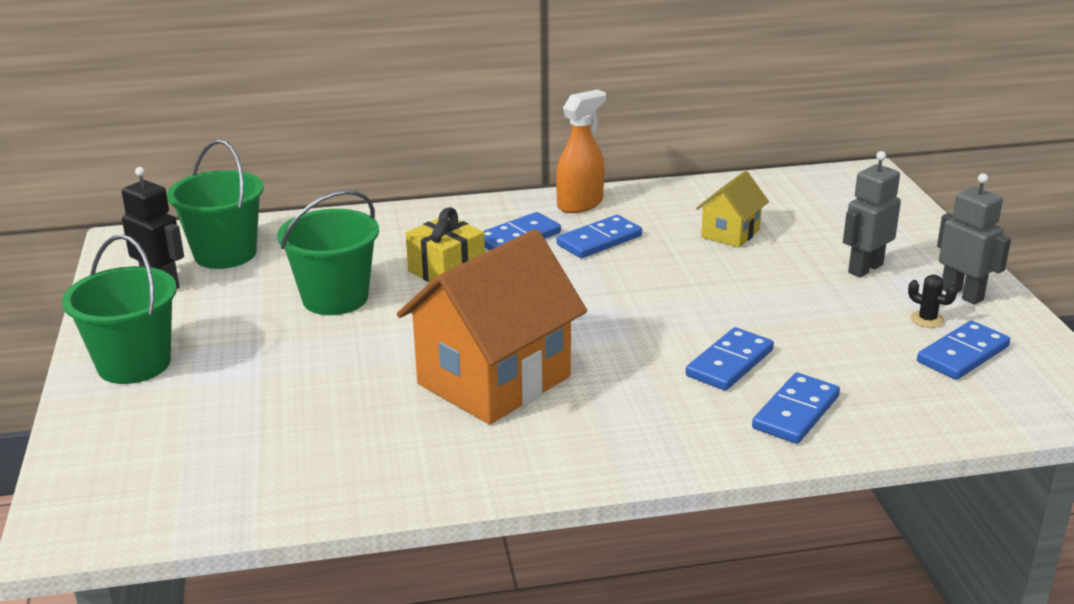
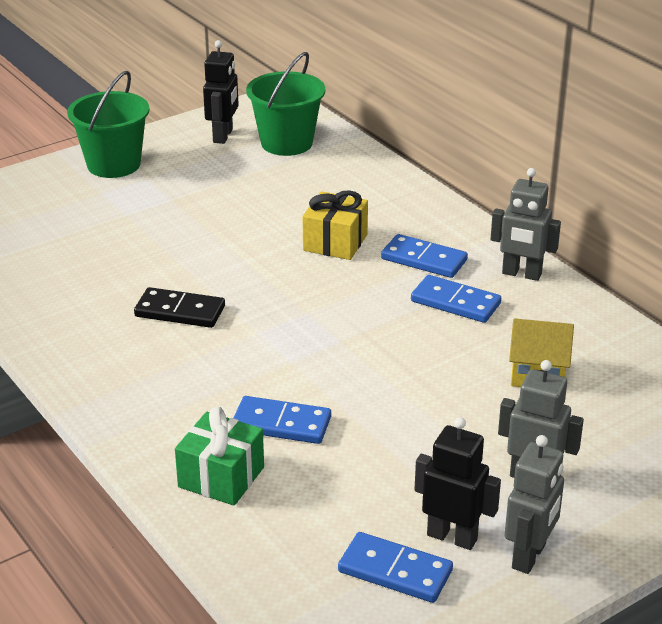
camera: 65 degrees right, 5 degrees up
green bucket [277,190,379,315] -> none
orange house [397,229,587,424] -> black domino [134,287,225,328]
orange spray bottle [556,89,606,213] -> grey robot [490,168,561,281]
blue domino [752,373,840,444] -> green gift [175,407,264,506]
black cactus [908,274,957,328] -> black robot [415,417,501,550]

